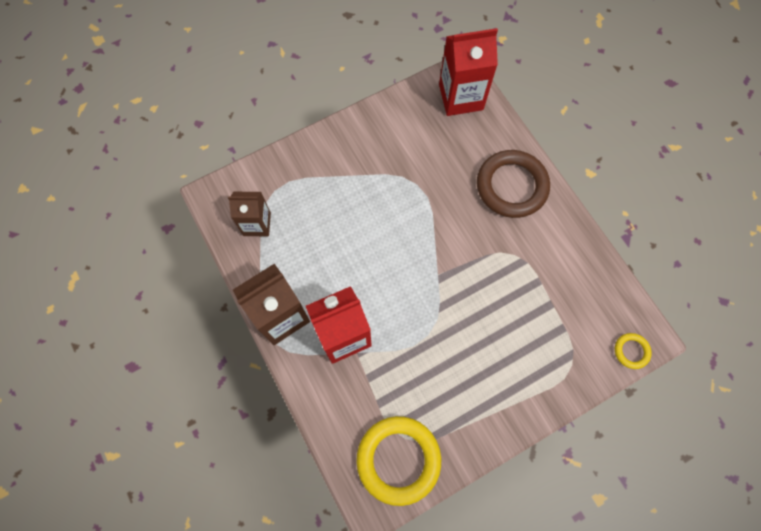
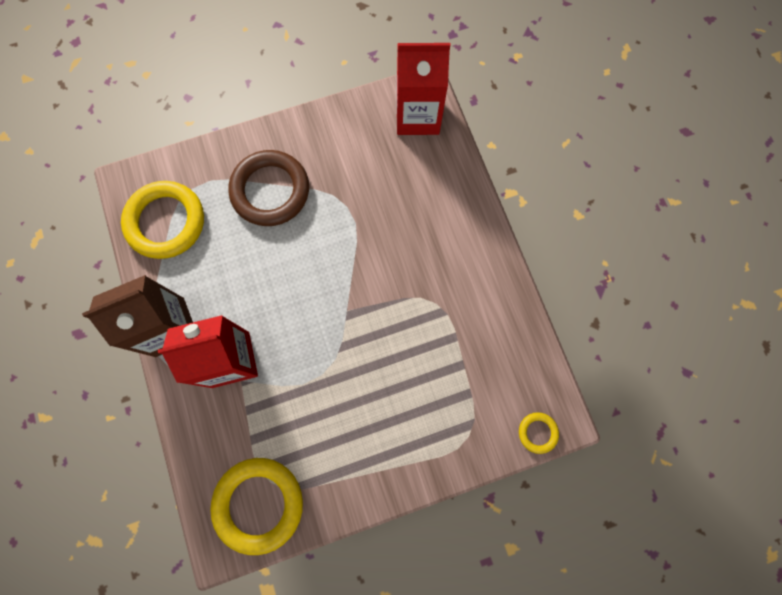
camera: 10 degrees right, 5 degrees up
brown carton [228,192,271,236] -> yellow ring [121,181,204,259]
brown ring [477,150,550,218] -> brown ring moved to [228,150,309,226]

